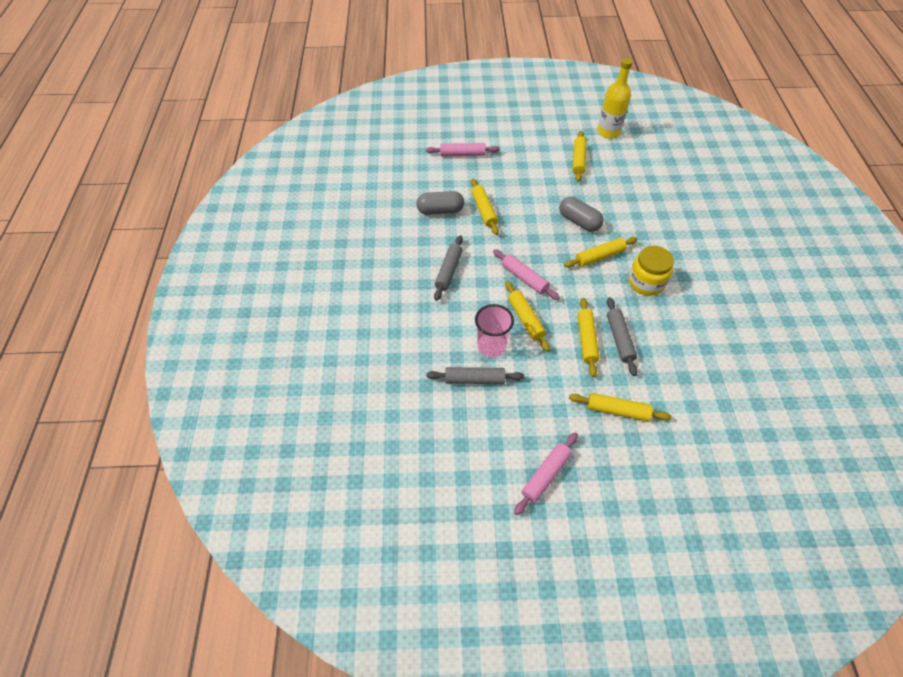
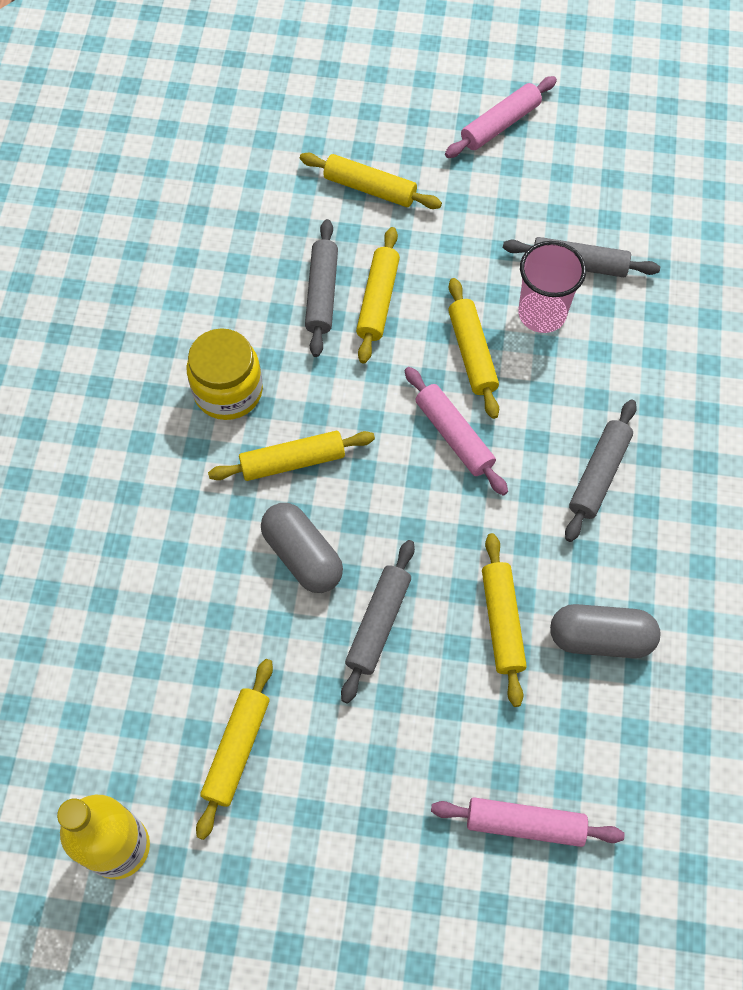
camera: 170 degrees left, 10 degrees up
none -> grey rolling pin [341,540,415,703]

